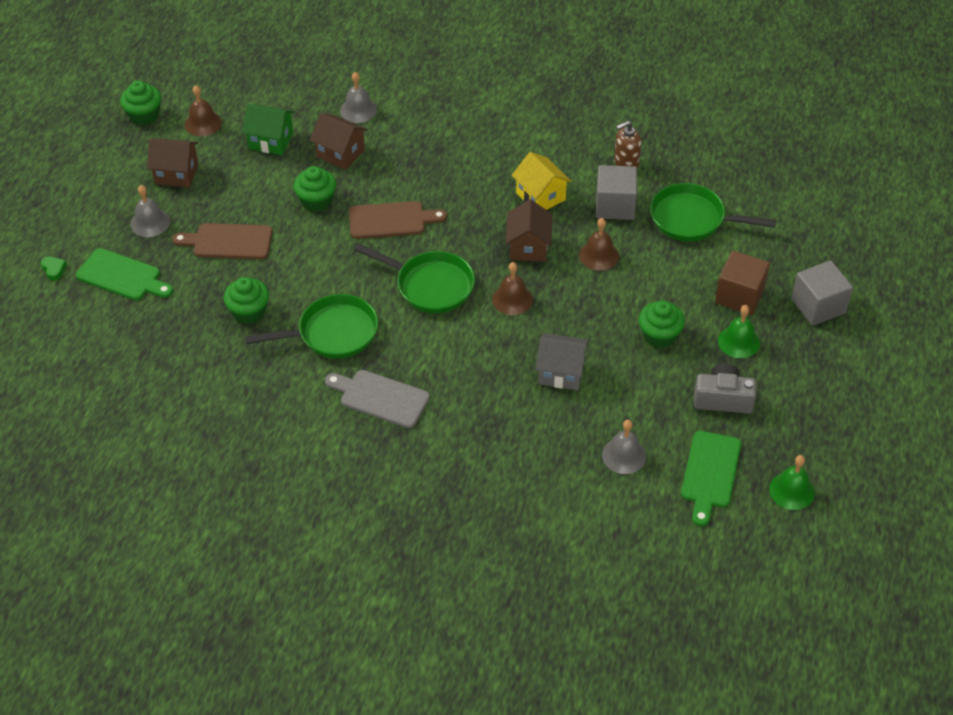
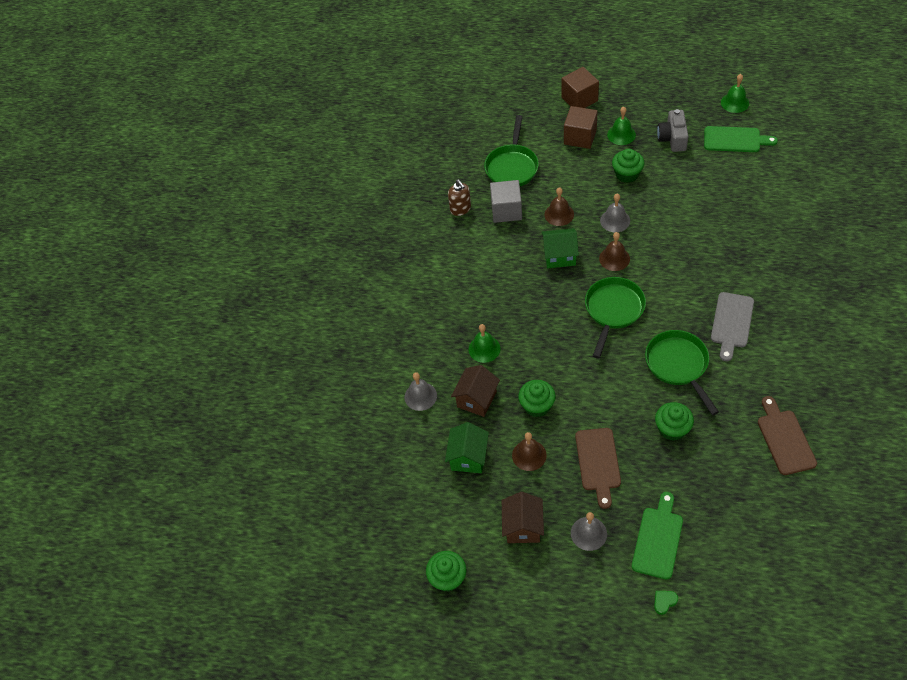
camera: 90 degrees left, 5 degrees up
brown bell [185,85,222,136] -> brown bell moved to [512,432,547,471]
brown cutting board [349,201,447,239] -> brown cutting board moved to [758,396,817,475]
brown house [505,199,552,262] -> green house [541,228,579,268]
yellow house [512,152,572,210] -> none
grey house [536,333,589,390] -> none
grey bell [602,420,646,474] -> grey bell moved to [600,194,630,232]
grey cube [791,260,853,326] -> brown cube [561,67,599,108]
none -> green bell [469,324,501,363]

